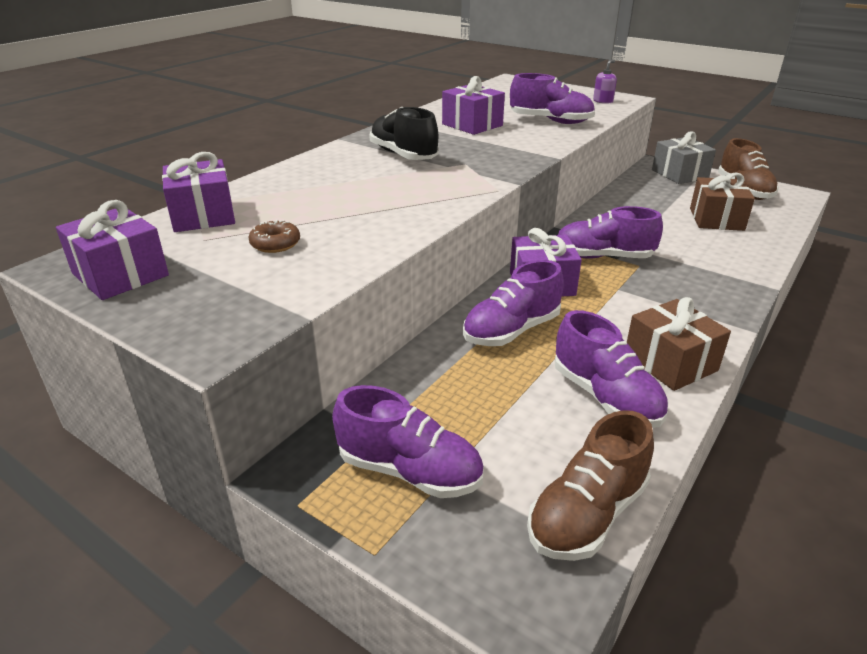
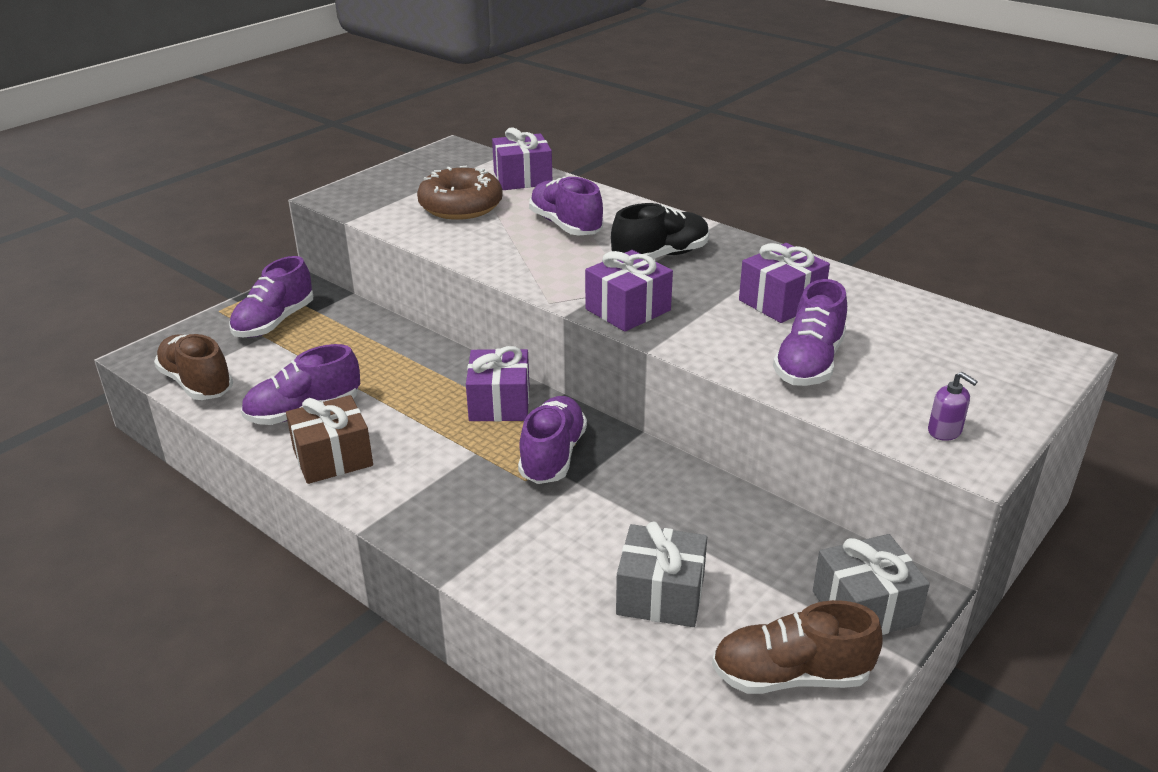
camera: 95 degrees right, 0 degrees up
purple gift [56,200,169,300] -> purple gift moved to [585,250,673,332]
brown donut [248,220,300,253] -> brown donut [417,166,503,220], size x2.13
purple shoe [463,260,564,346] -> purple shoe moved to [529,177,603,236]
brown gift [690,172,755,231] -> grey gift [616,522,707,627]

